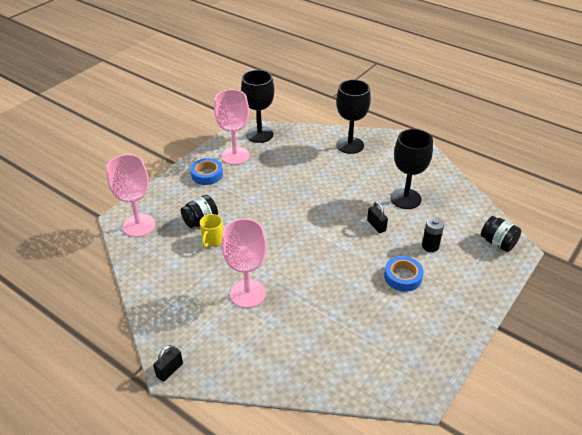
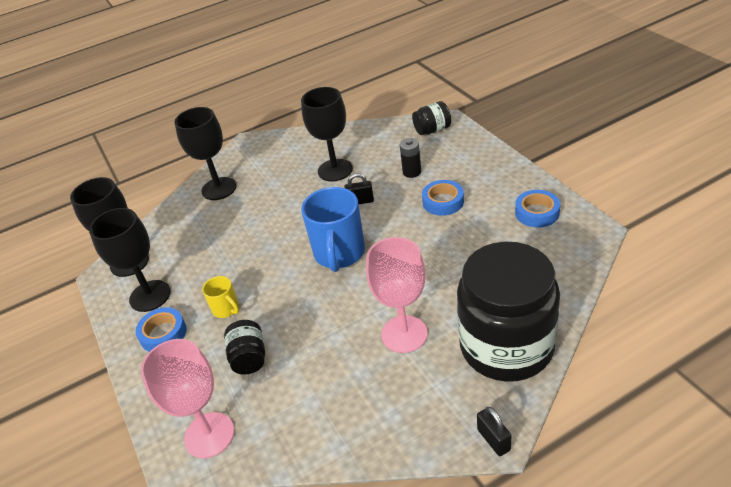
camera: 60 degrees left, 0 degrees up
yellow mug [200,214,223,247] -> yellow mug moved to [202,276,239,318]
pink goblet [214,89,250,165] -> black goblet [89,208,171,312]
none -> blue mug [301,187,365,272]
none -> black jar [457,241,560,382]
none -> blue tape [515,190,560,227]

